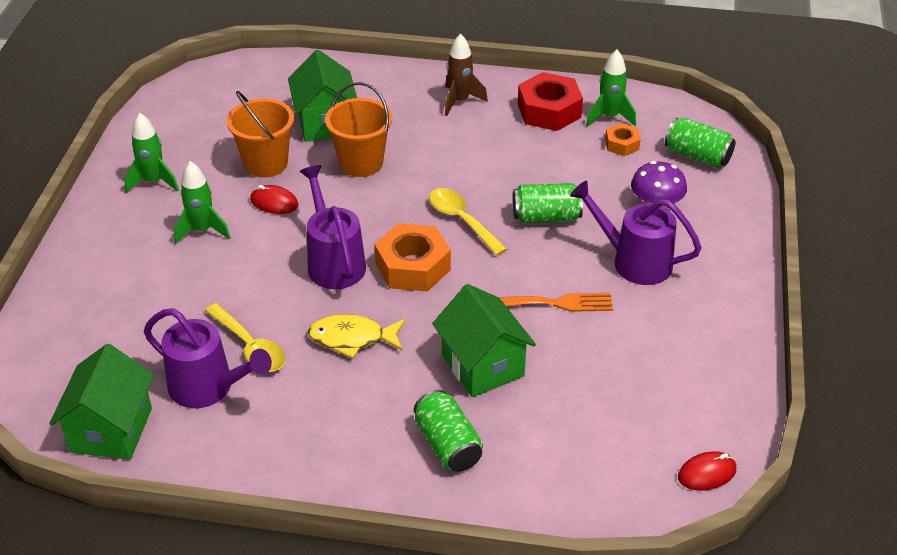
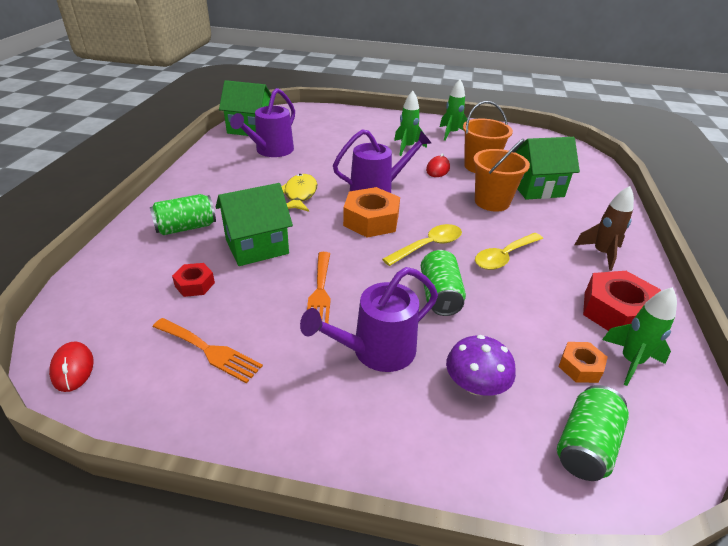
camera: 90 degrees right, 5 degrees down
yellow spoon [205,303,285,372] -> yellow spoon moved to [475,233,543,270]
purple watering can [570,181,702,285] -> purple watering can turned 150 degrees counterclockwise [300,267,438,372]
none -> orange fork [153,318,263,383]
none -> red nut [172,263,215,297]

